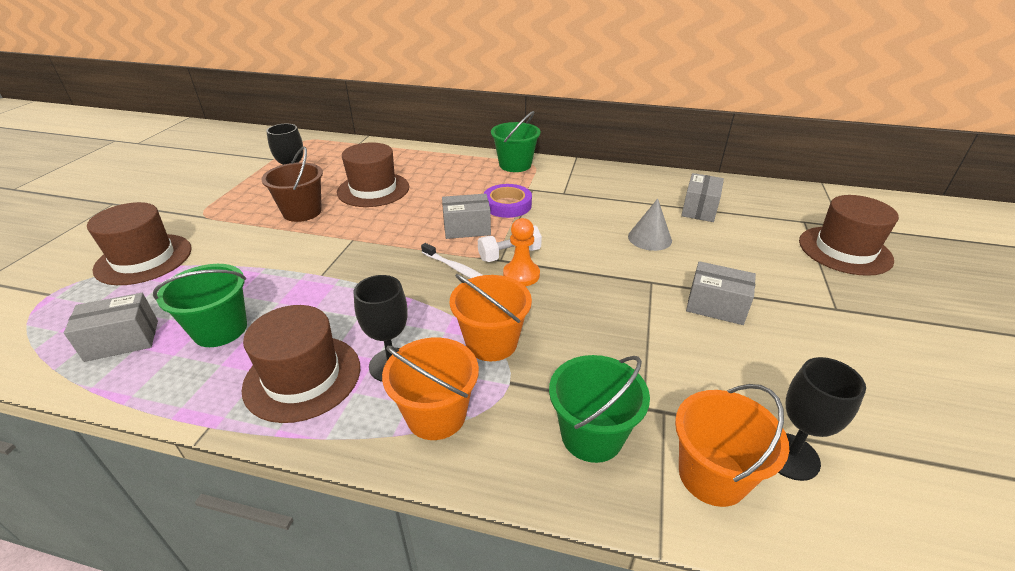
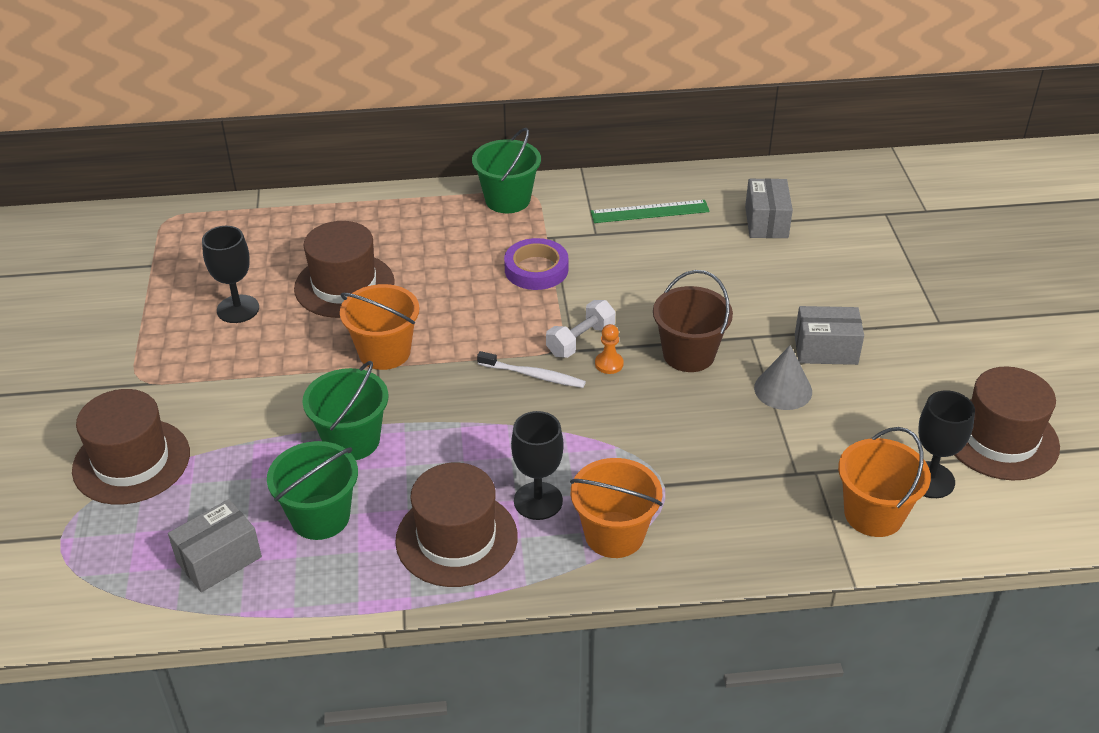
camera: 20 degrees left, 5 degrees up
brown bucket [261,147,323,222] -> brown bucket moved to [653,270,733,372]
grey box [442,194,491,239] -> none
orange bucket [450,274,532,361] -> orange bucket moved to [340,284,419,370]
orange pawn [503,218,540,286] -> orange pawn [595,324,624,374], size x0.66
green bucket [549,355,650,463] -> green bucket moved to [302,361,388,460]
grey cone [628,198,672,251] -> grey cone moved to [754,345,812,410]
brown hat [799,195,899,276] -> brown hat moved to [954,367,1060,480]
none -> green ruler [591,200,710,223]

